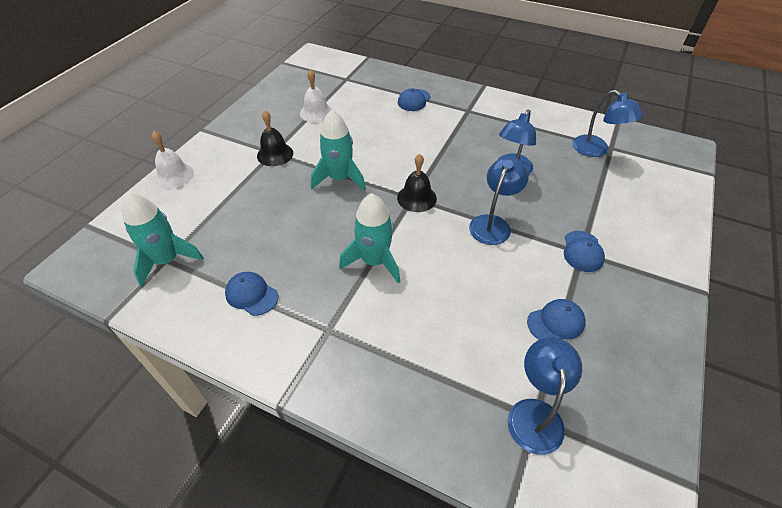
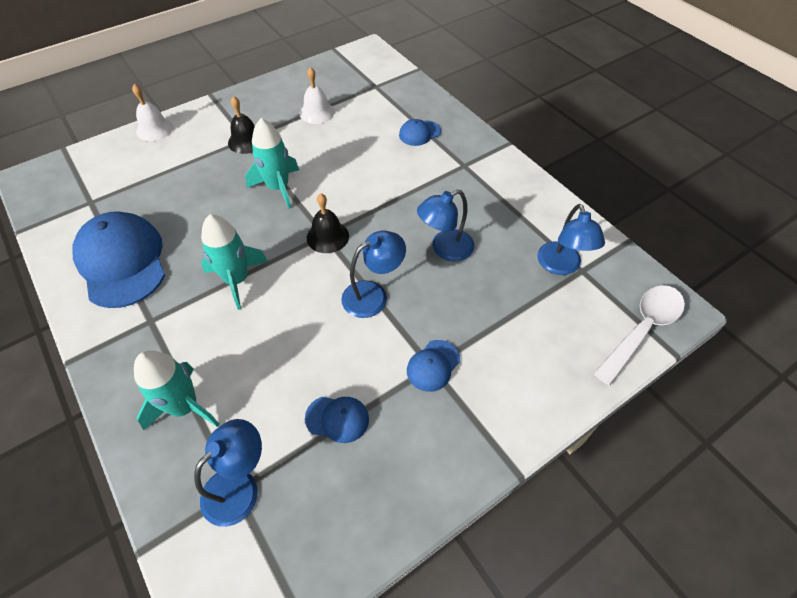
camera: 30 degrees right, 5 degrees up
turquoise rocket [122,192,204,287] -> turquoise rocket moved to [134,350,220,430]
blue cap [225,272,278,316] -> blue cap [72,211,165,308], size x2.15
none -> white spoon [594,285,685,385]

